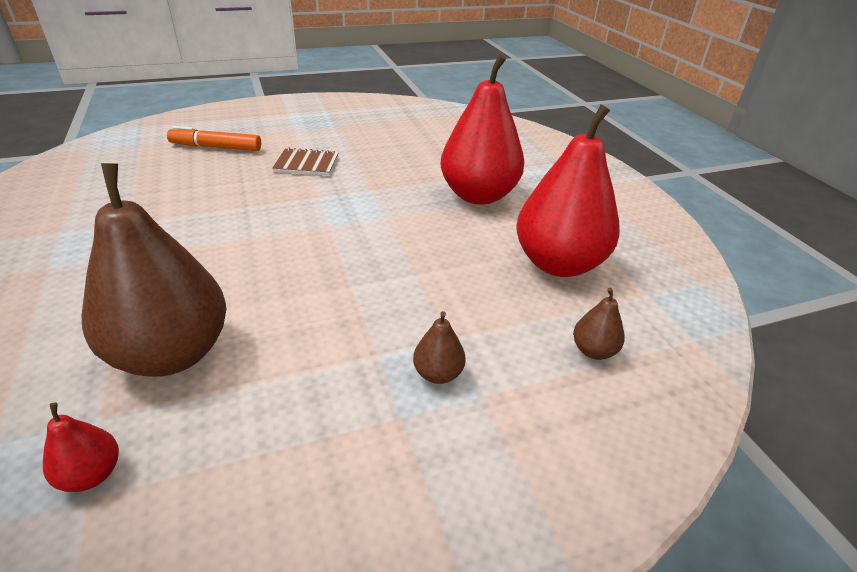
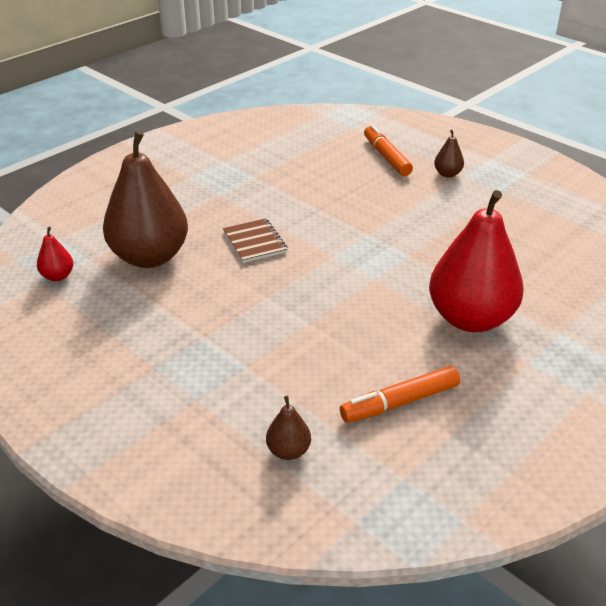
camera: 65 degrees right, 0 degrees up
brown notebook [272,148,339,175] -> brown notebook moved to [223,218,287,263]
brown pear [413,311,466,384] -> brown pear moved to [434,130,464,178]
red pear [516,104,620,277] -> orange marker [340,366,460,423]

